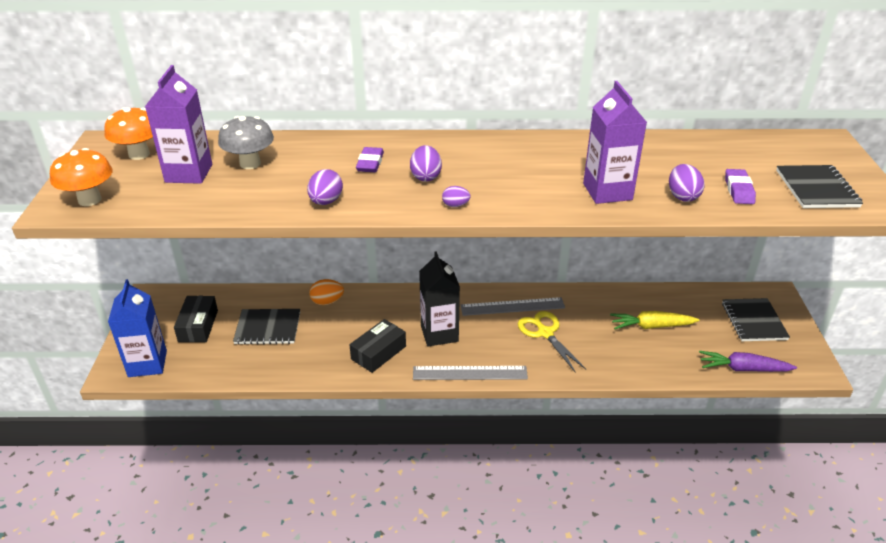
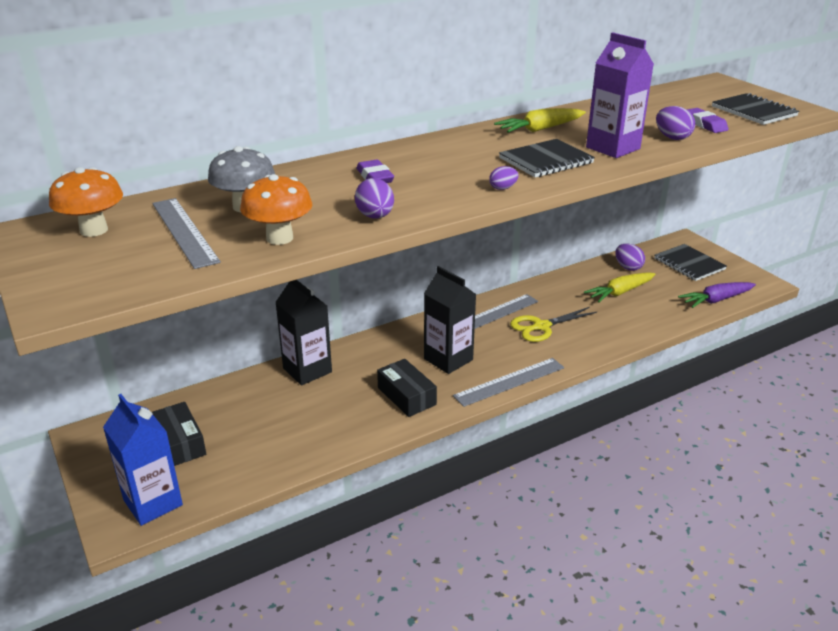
camera: 30 degrees left, 5 degrees down
orange mushroom [50,148,112,206] -> orange mushroom moved to [240,174,312,245]
purple carton [145,65,212,184] -> grey ruler [152,198,221,269]
black notebook [233,309,300,345] -> black notebook moved to [499,139,595,177]
orange egg [309,279,344,305] -> black carton [275,280,332,385]
black box [350,319,406,373] -> black box turned 45 degrees counterclockwise [377,359,437,417]
purple egg [410,145,442,182] -> purple egg moved to [615,244,645,271]
yellow scissors [518,311,586,373] -> yellow scissors turned 60 degrees counterclockwise [510,307,597,342]
none -> yellow carrot [494,108,586,133]

